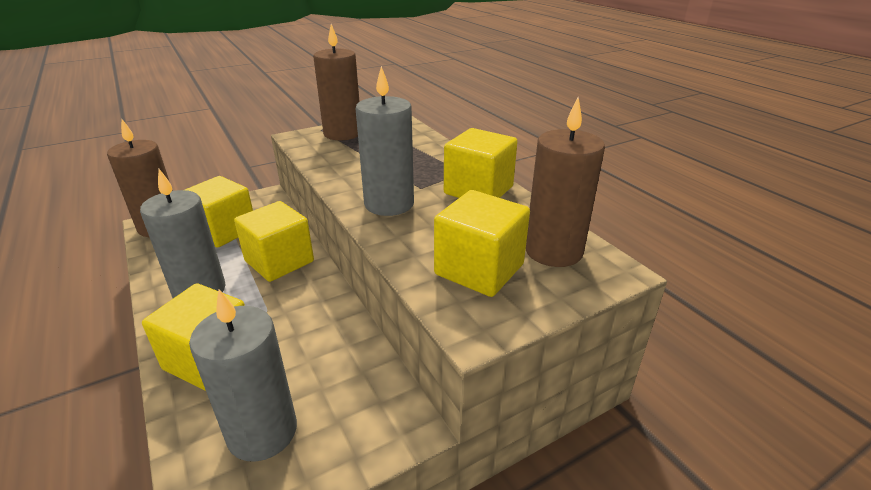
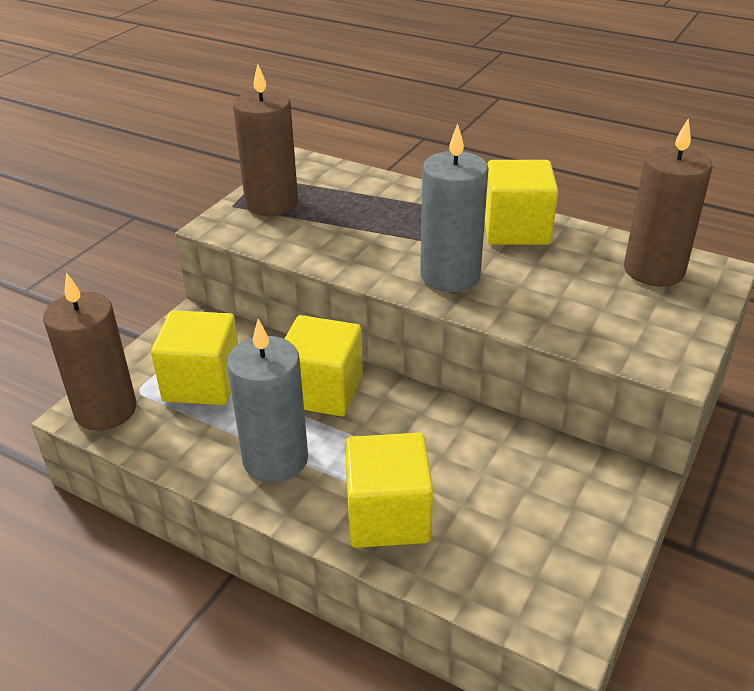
camera: 30 degrees left, 5 degrees up
grey candle [189,289,297,462] -> none
yellow cube [434,190,530,297] -> none

